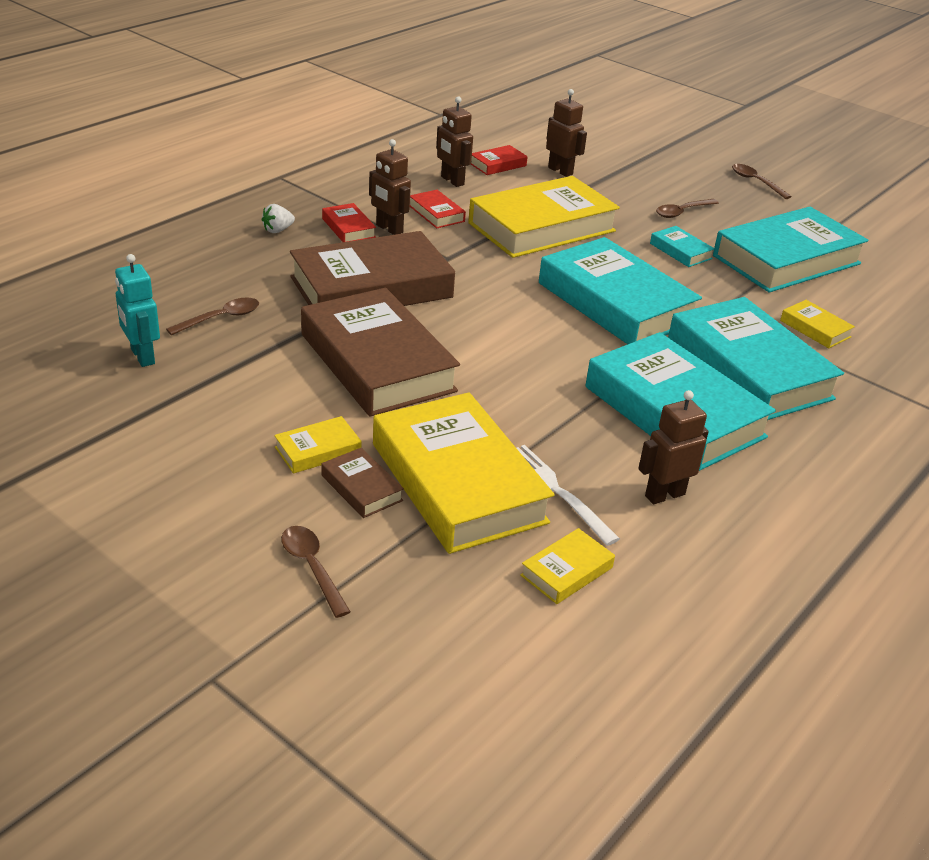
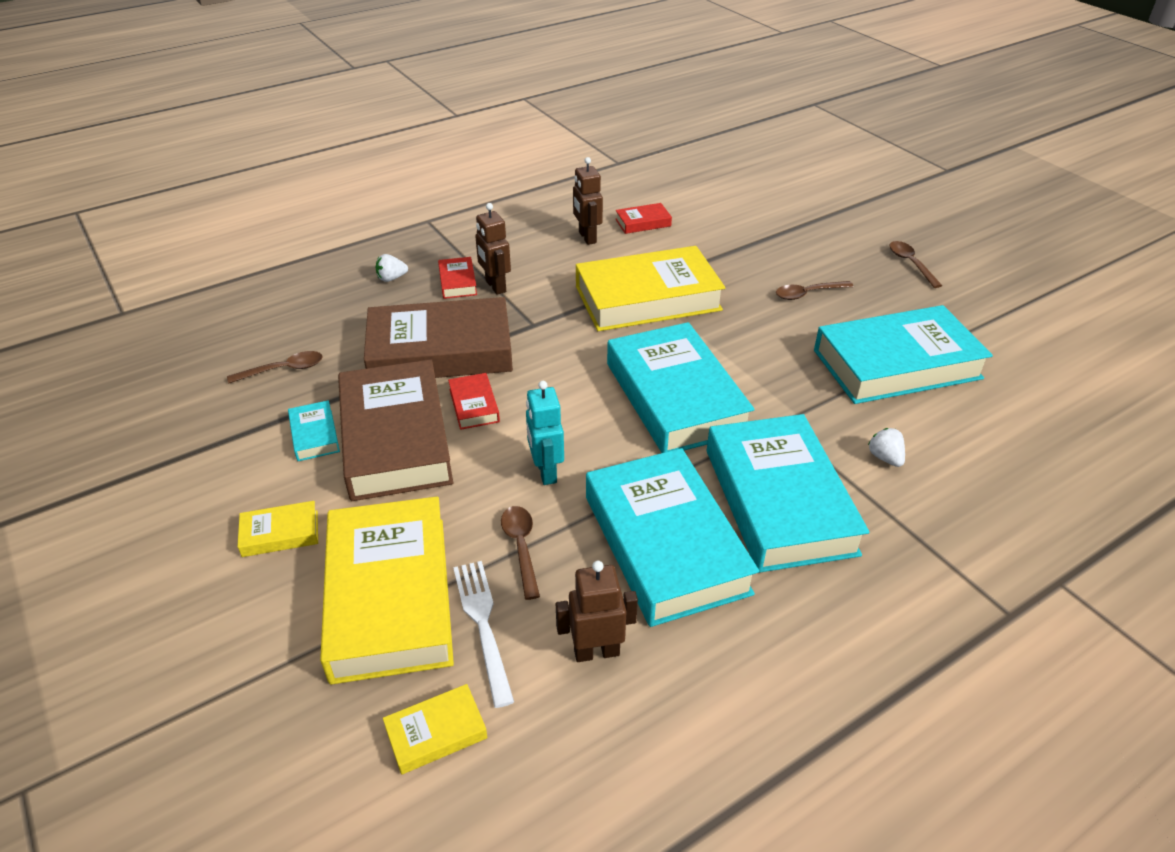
camera: 20 degrees right, 5 degrees up
turquoise robot [115,254,160,367] -> turquoise robot moved to [526,381,564,485]
brown spoon [281,526,351,618] -> brown spoon moved to [501,506,540,600]
brown book [321,448,404,518] -> none
red book [410,190,466,228] -> red book moved to [448,373,500,430]
brown robot [546,89,587,177] -> none
turquoise book [650,226,715,267] -> turquoise book moved to [288,400,340,461]
yellow book [780,300,855,348] -> white strawberry [868,428,905,467]

